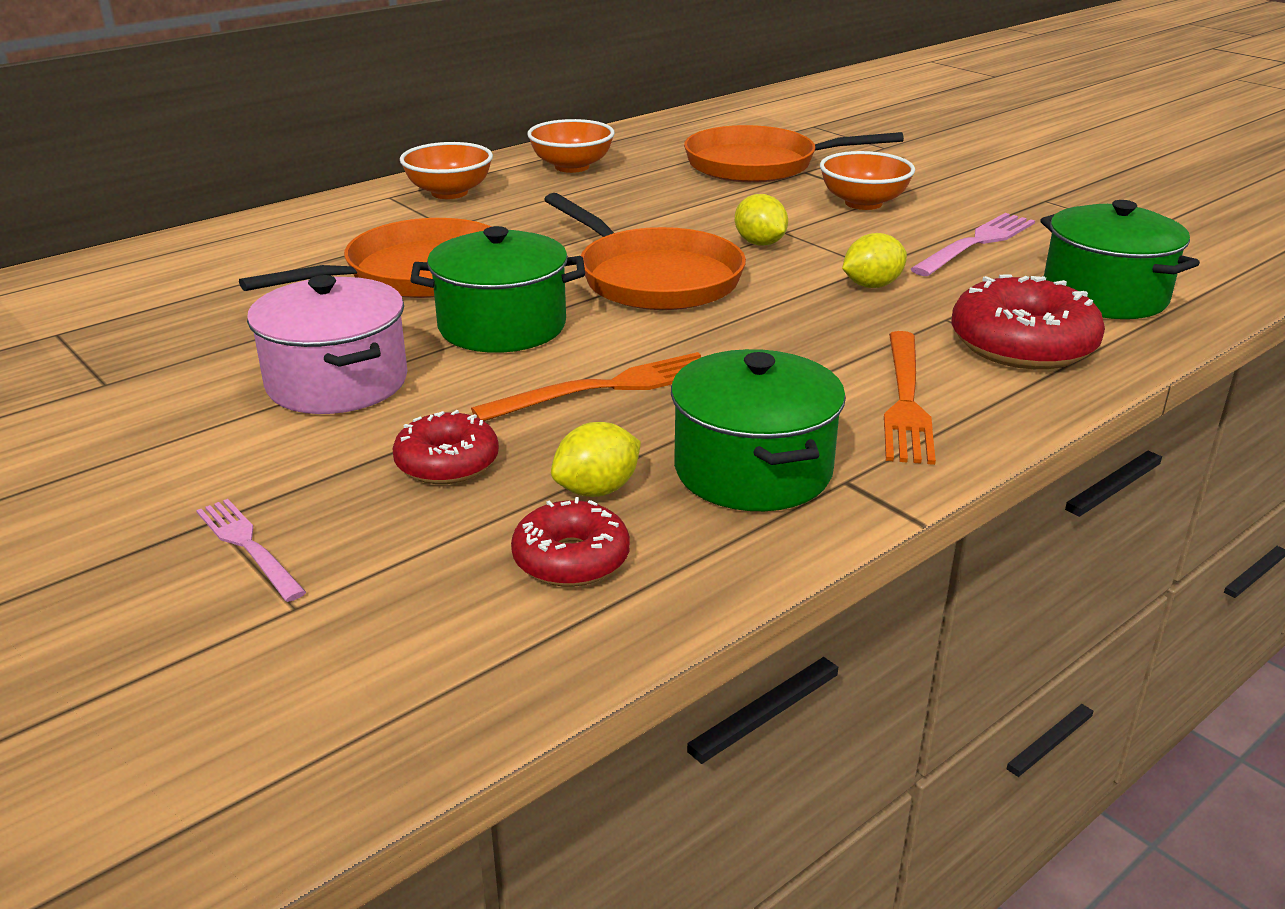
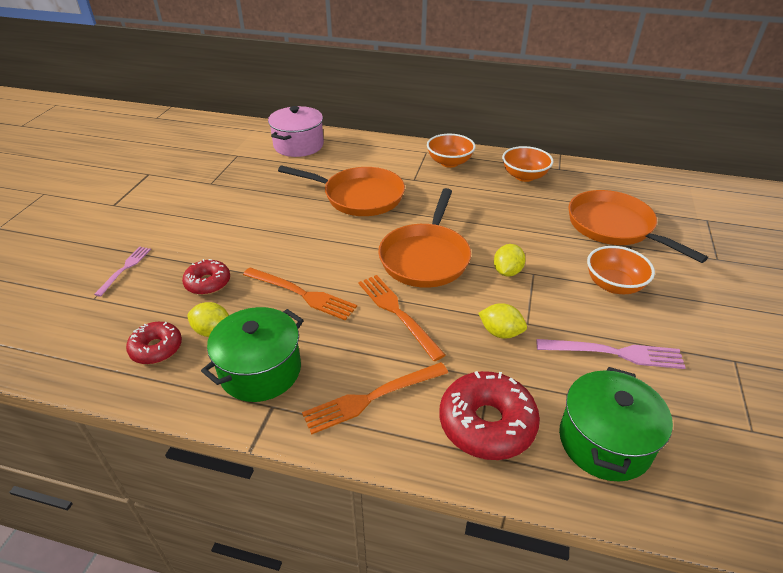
camera: 55 degrees right, 10 degrees up
pink pot [247,275,408,414] -> pink pot moved to [268,106,324,157]
green pot [410,226,585,353] -> none
none -> orange fork [358,275,445,361]

